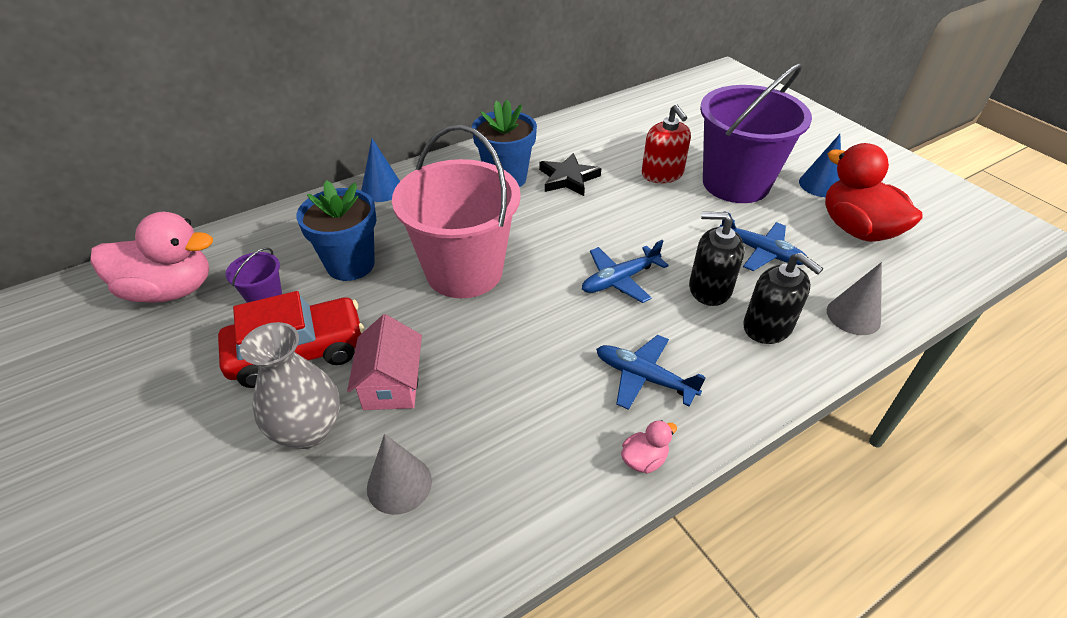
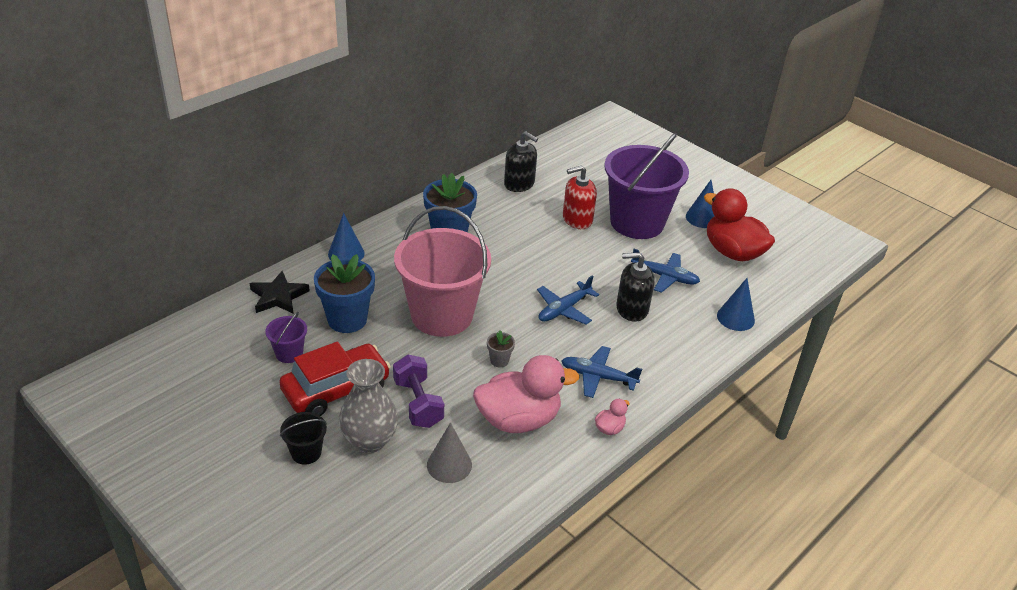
camera: 15 degrees left, 5 degrees down
pink duck [91,212,213,303] -> pink duck moved to [473,355,580,433]
pink house [347,314,422,410] -> purple dumbbell [393,355,444,428]
black star [539,153,601,196] -> black star moved to [250,271,310,314]
red soap dispenser [642,104,691,183] -> red soap dispenser turned 105 degrees clockwise [563,165,597,229]
black soap dispenser [743,252,823,344] -> black soap dispenser moved to [504,131,538,192]
grey cone [827,262,882,335] -> blue cone [717,278,755,331]
none -> black bucket [280,412,327,465]
none -> grey flower pot [487,330,515,367]

